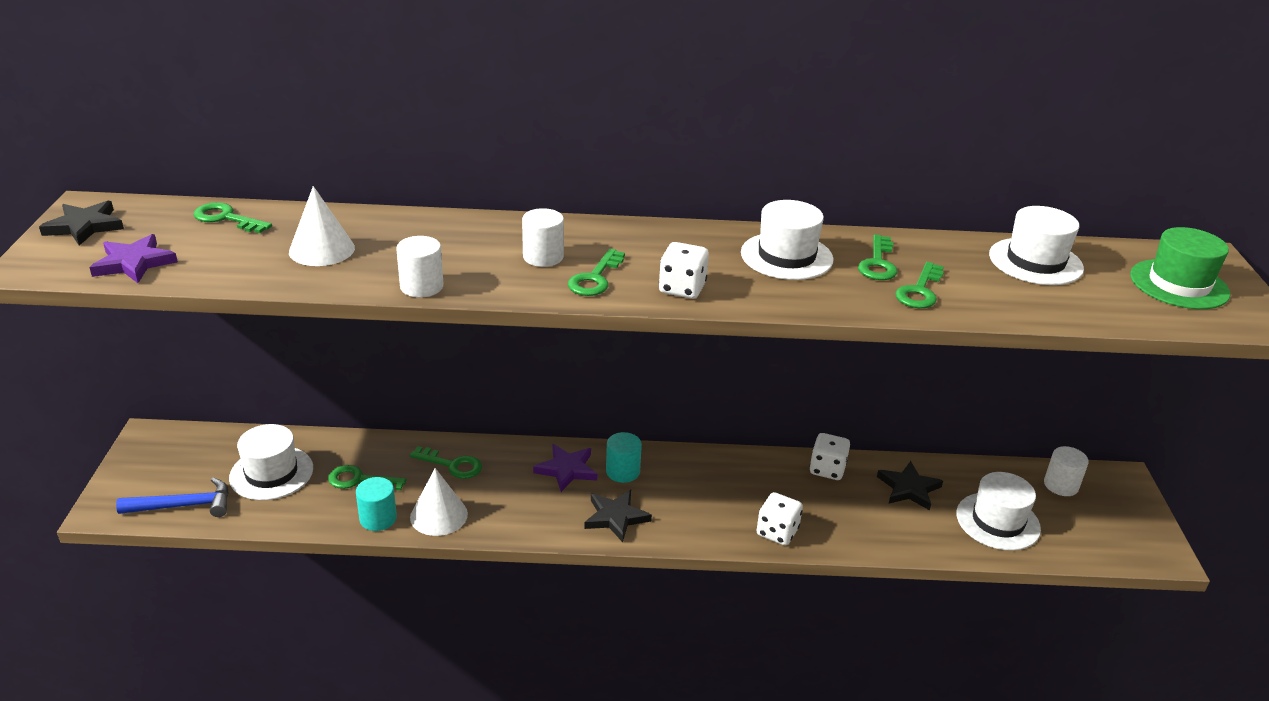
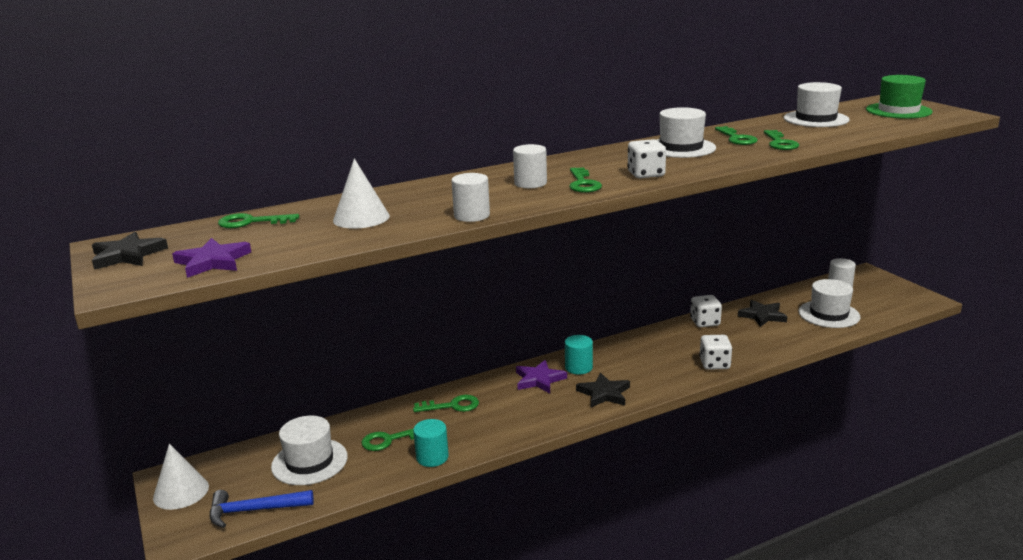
camera: 25 degrees left, 10 degrees down
blue hammer [116,477,229,517] -> blue hammer turned 150 degrees counterclockwise [210,490,314,528]
white cone [410,468,468,536] -> white cone moved to [153,444,209,510]

